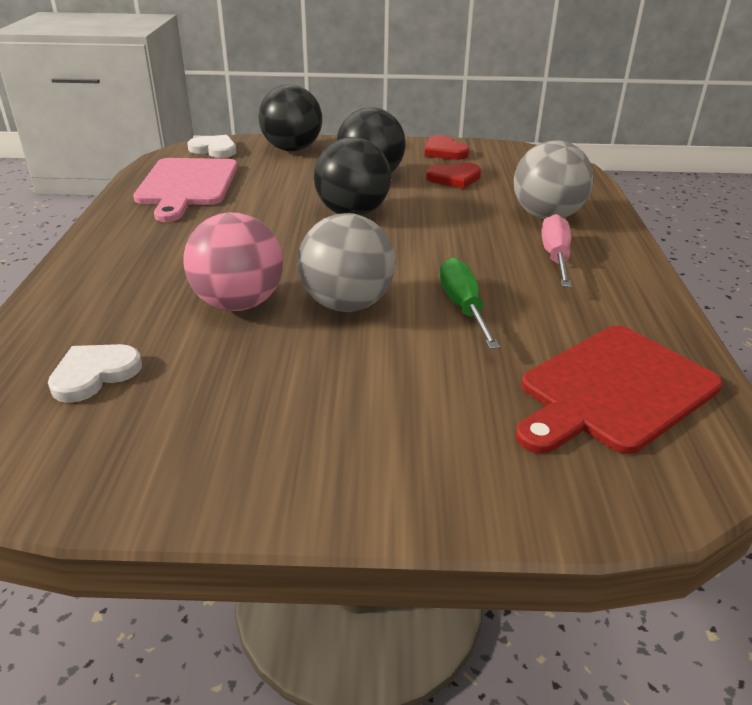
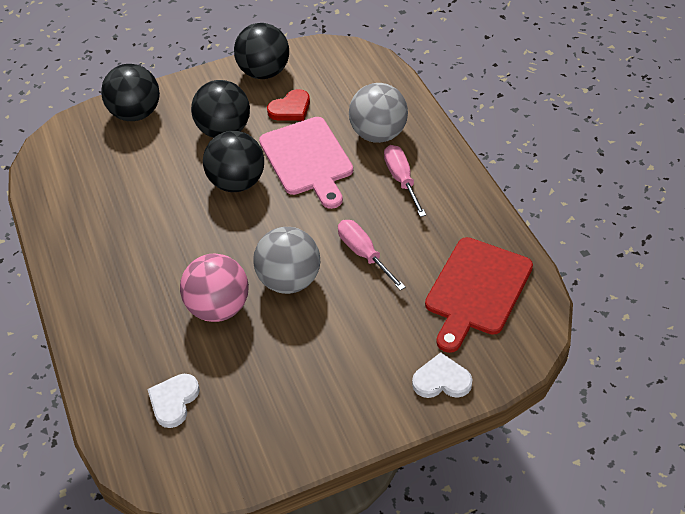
camera: 20 degrees left, 15 degrees up
pink cutting board [133,158,238,222] -> pink cutting board moved to [259,117,353,209]
white heart [187,135,236,158] -> white heart moved to [412,352,472,398]
red heart [425,135,469,160] -> black ball [234,23,289,79]
green screwdriver [440,258,500,349] -> pink screwdriver [338,220,406,291]

